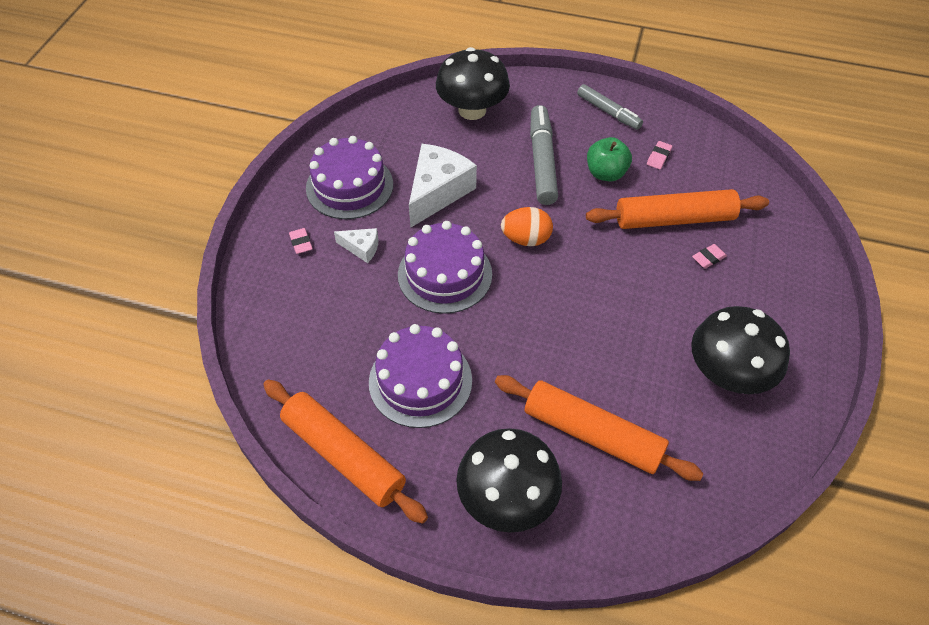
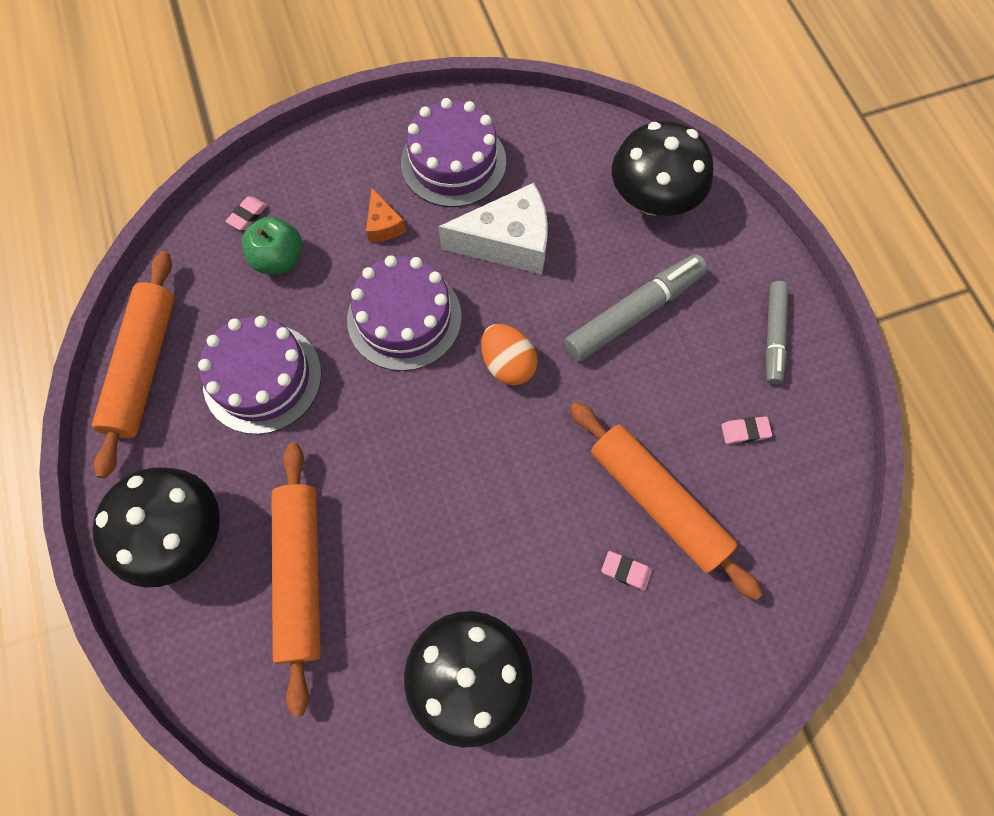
camera: 55 degrees right, 15 degrees up
pink eraser [289,228,313,254] -> pink eraser moved to [225,197,267,230]
white cheese [334,228,378,263] -> orange cheese [366,188,406,242]
green apple [587,137,632,182] -> green apple moved to [242,216,302,274]

